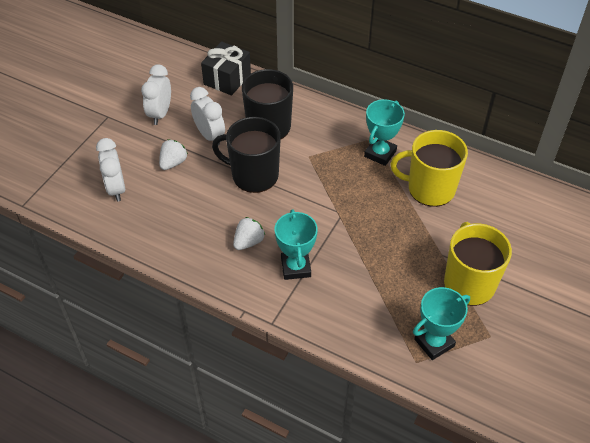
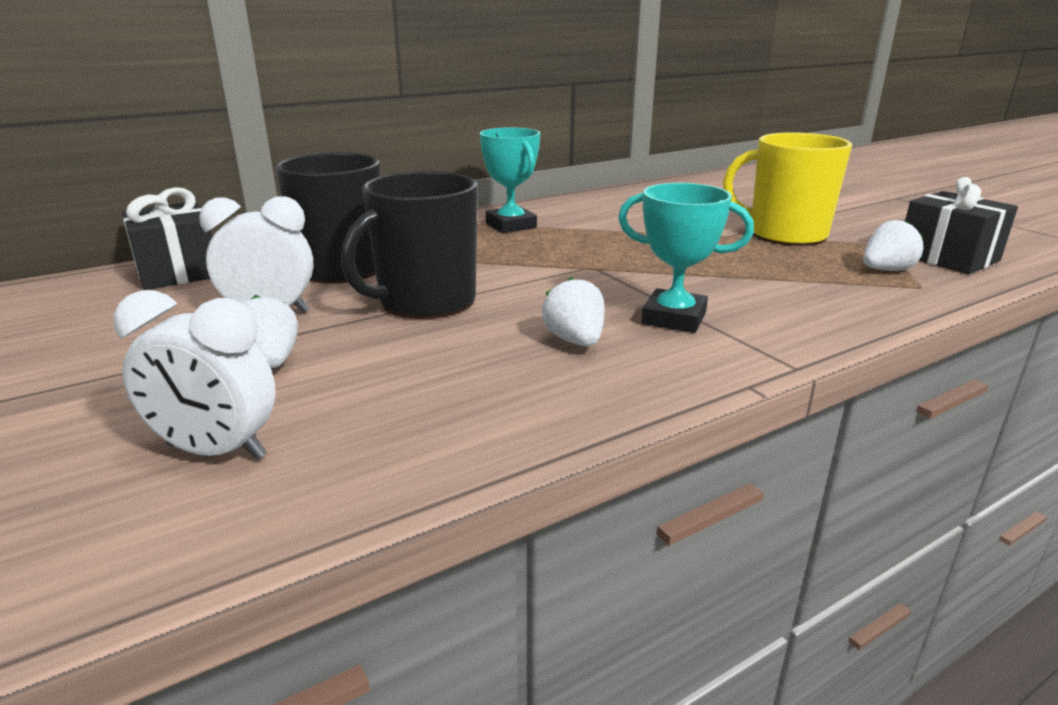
camera: 60 degrees left, 25 degrees down
white clock [141,64,171,125] -> none
yellow mug [390,130,468,207] -> none
turquoise trophy [413,287,470,360] -> white strawberry [863,220,924,271]
none -> black gift [905,177,1018,274]

